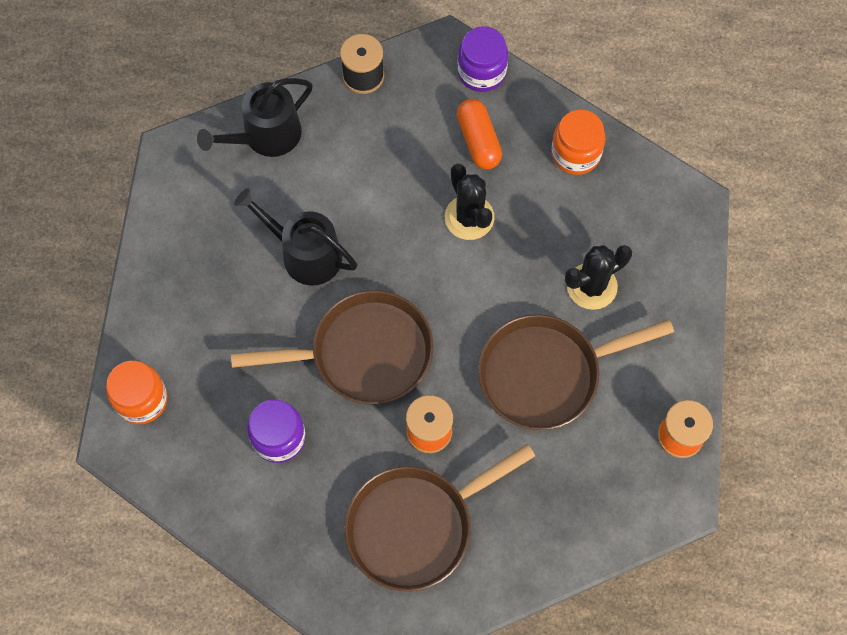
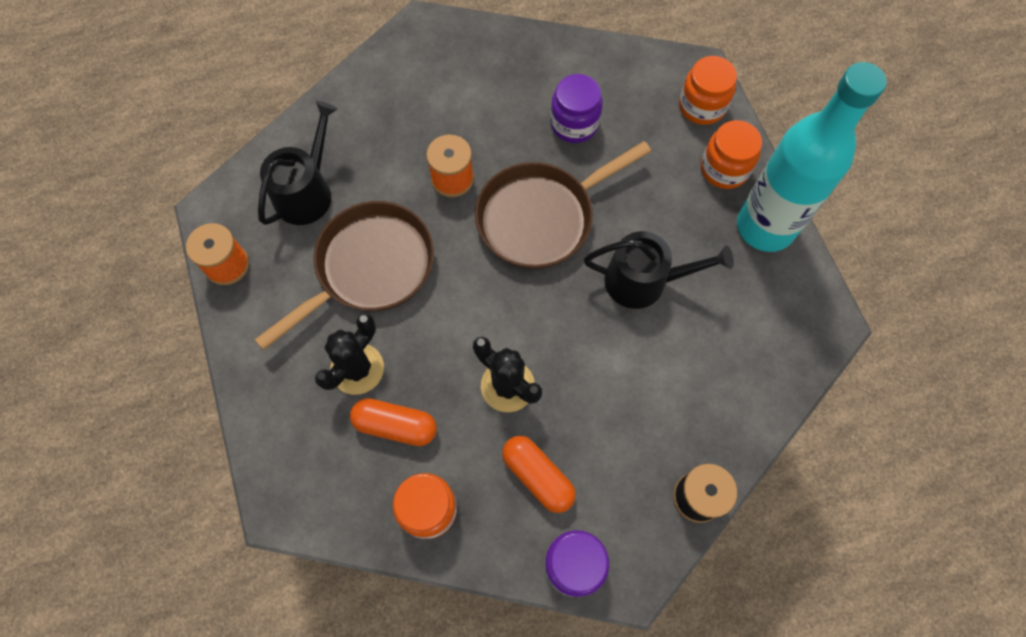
camera: 155 degrees right, 0 degrees up
black watering can [197,78,313,157] -> black watering can moved to [258,101,337,225]
brown pan [344,444,535,592] -> none
none -> orange capsule [350,398,437,446]
none -> orange jar [701,120,762,189]
none -> turquoise bottle [737,62,887,252]

